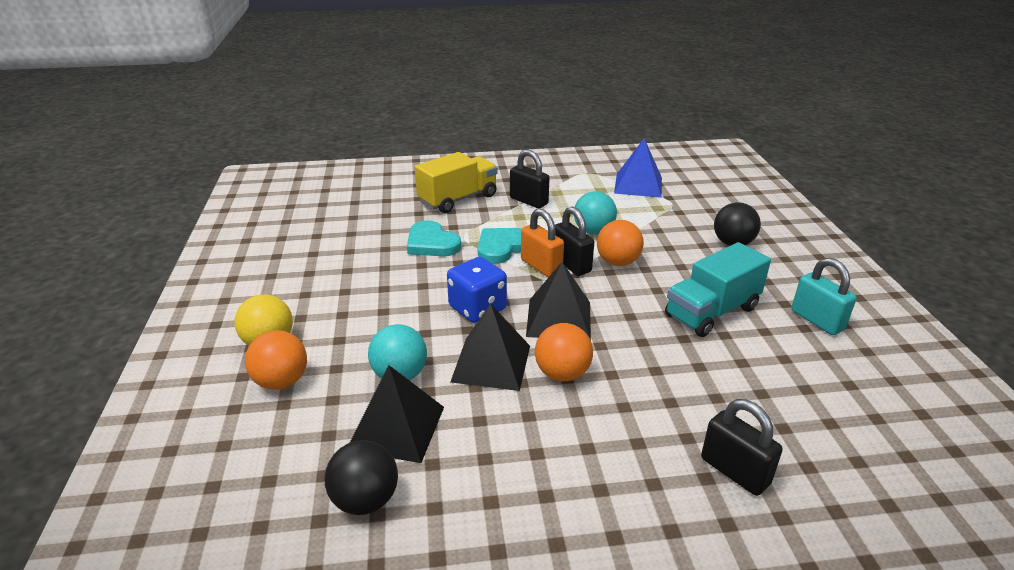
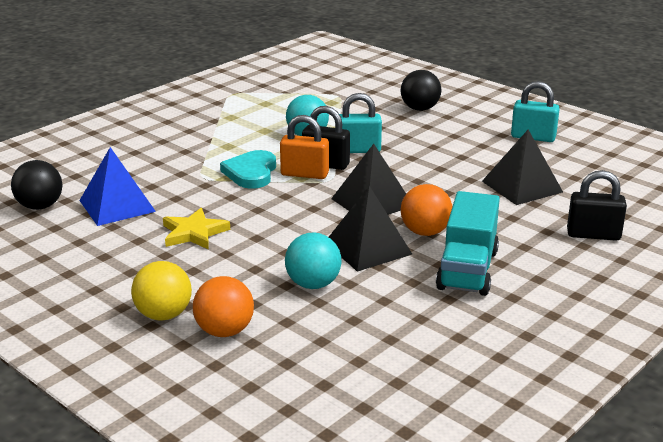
camera: 40 degrees left, 5 degrees down
black ball [324,440,398,515] -> black ball moved to [11,160,63,210]
black pyramid [350,365,444,463] -> black pyramid moved to [482,130,563,205]
turquoise heart [407,220,461,256] -> none
yellow truck [415,152,498,213] -> none
blue dice [447,257,507,323] -> none
black padlock [510,150,550,208] -> none
orange ball [597,220,644,266] -> turquoise padlock [339,93,382,153]
blue pyramid [614,139,662,198] -> blue pyramid moved to [79,147,156,226]
turquoise truck [665,242,771,337] -> turquoise truck moved to [436,191,500,296]
none -> yellow star [163,208,230,249]

